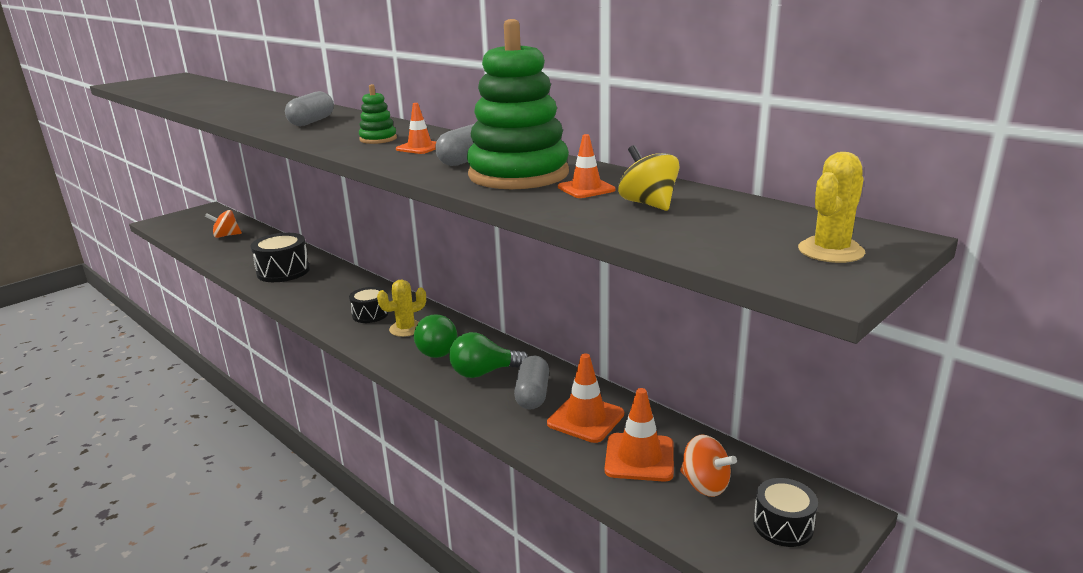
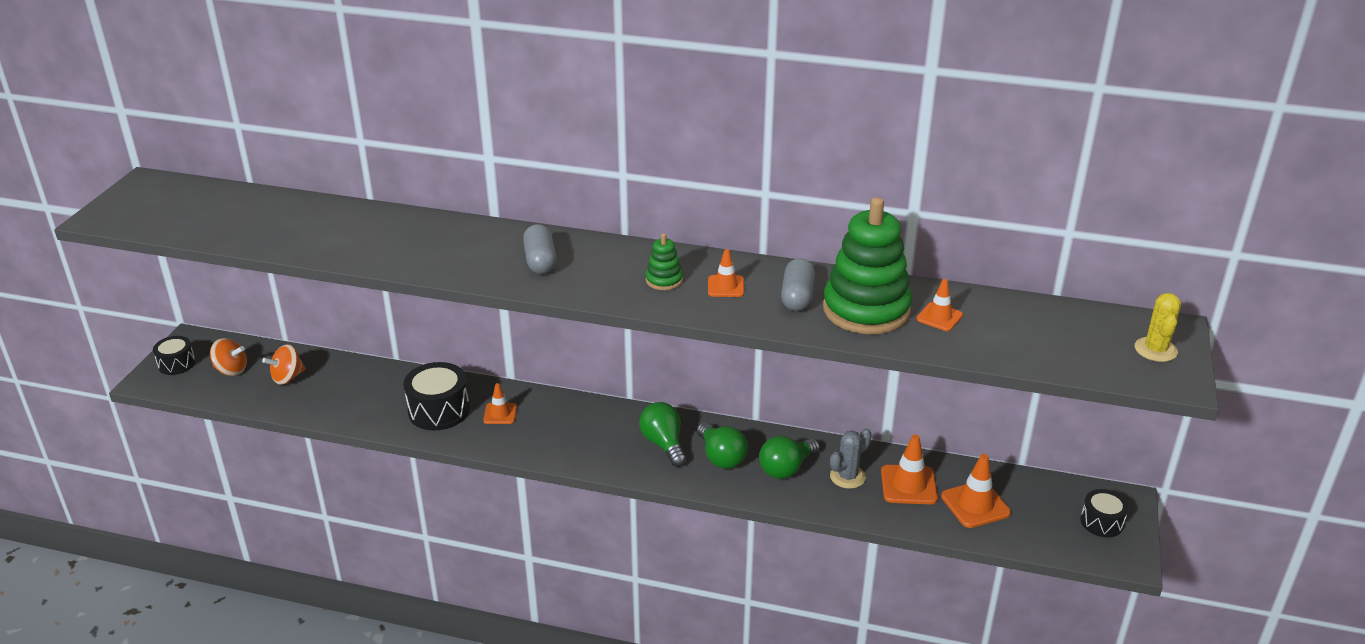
camera: 30 degrees left, 10 degrees up
black drum [349,287,389,323] -> black drum moved to [153,336,195,375]
yellow cactus [377,280,426,337] -> green light bulb [639,402,686,467]
grey capsule [514,355,549,410] -> grey cactus [830,428,872,489]
yellow spinning top [618,145,680,211] -> none
orange spinning top [680,434,737,497] -> orange spinning top moved to [210,338,247,376]
none -> orange traffic cone [483,383,517,424]

